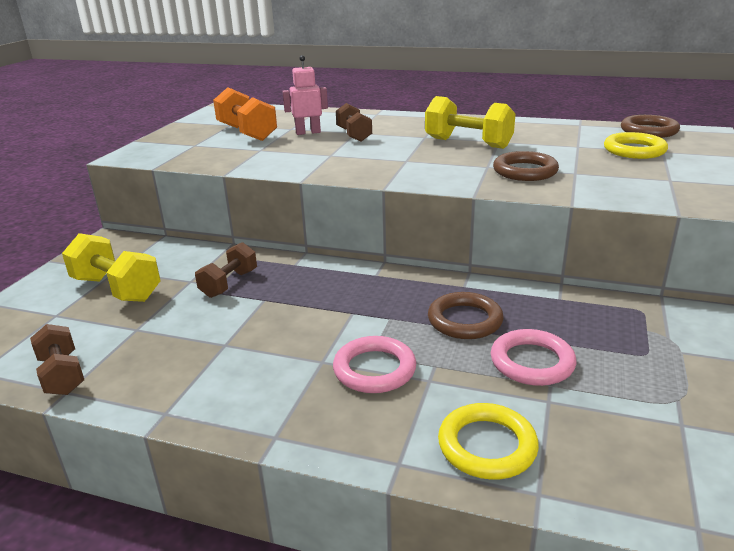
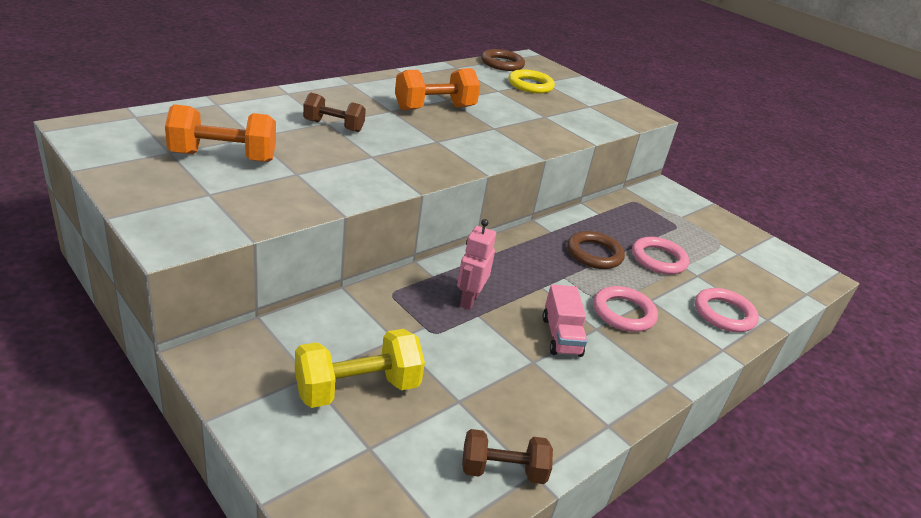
camera: 65 degrees left, 5 degrees up
brown dumbbell [195,242,257,298] -> none
pink robot [282,55,328,135] -> pink robot moved to [457,219,496,310]
yellow dumbbell [425,96,515,149] -> orange dumbbell [395,68,480,110]
yellow ring [438,403,539,480] -> pink ring [695,288,759,332]
brown ring [493,151,559,181] -> none
none -> pink truck [542,284,587,357]

